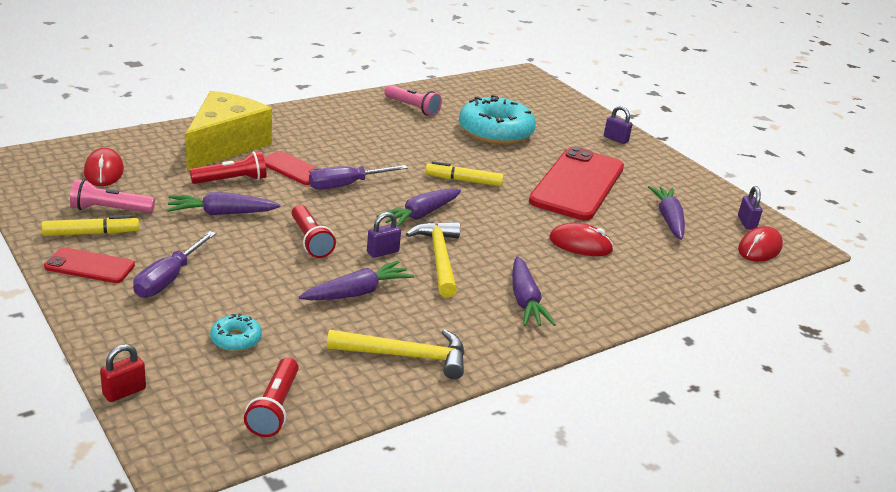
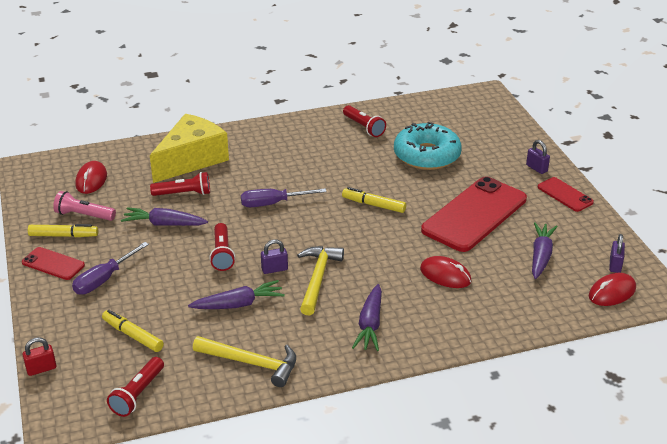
camera: 20 degrees right, 5 degrees up
turquoise donut [210,313,262,352] -> yellow marker [102,310,164,352]
red phone [264,151,320,185] -> red phone moved to [538,177,594,212]
purple carrot [376,188,461,227] -> none
pink flashlight [384,85,442,116] -> red flashlight [343,105,386,137]

